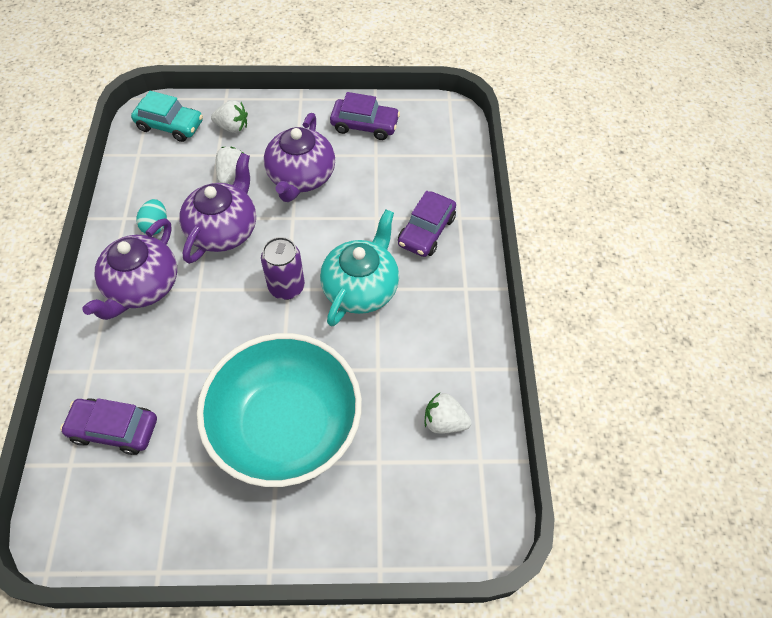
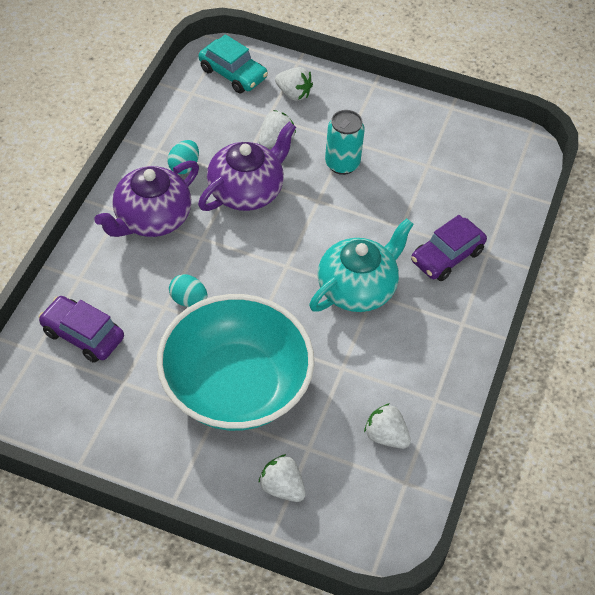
camera: 20 degrees right, 5 degrees down
purple can [261,237,305,300] -> none
purple teapot [264,113,335,202] -> turquoise can [325,110,365,175]
purple car [330,92,400,140] -> none
none -> turquoise egg [169,274,208,307]
none -> white strawberry [258,454,305,502]

